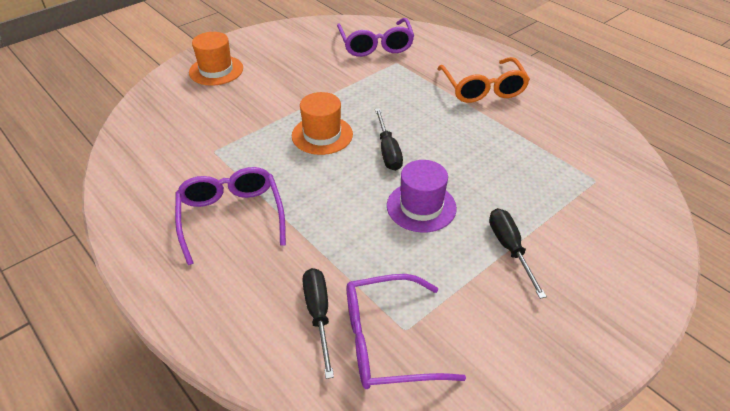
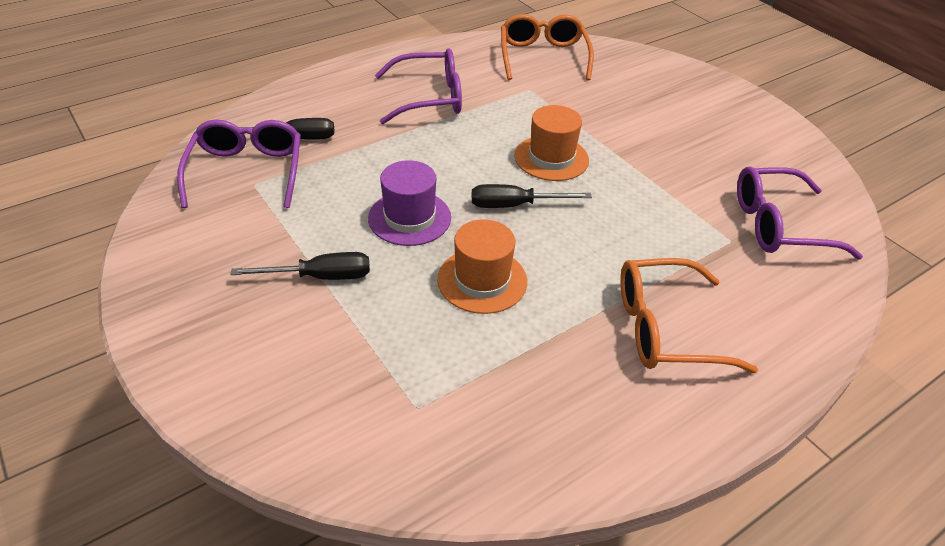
camera: 95 degrees right, 0 degrees up
orange hat [189,32,243,86] -> orange hat moved to [437,219,527,314]
none -> orange glasses [501,14,594,80]

